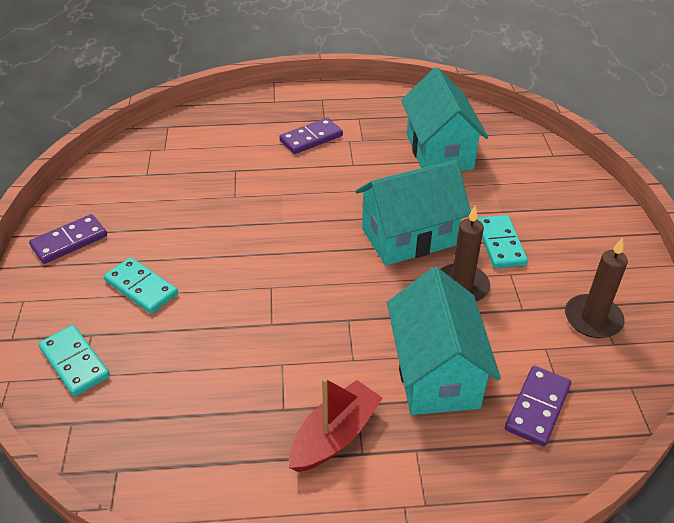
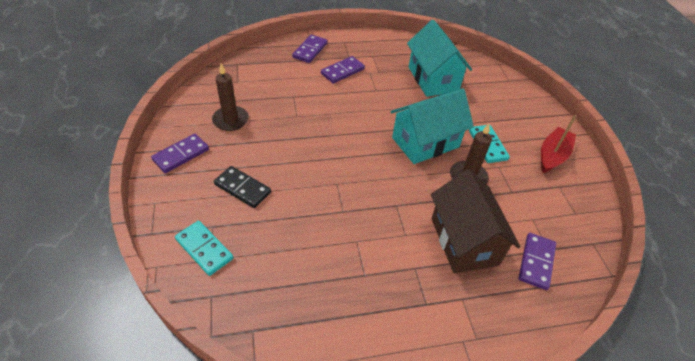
camera: 10 degrees left, 5 degrees up
turquoise domino [104,257,178,314] -> black domino [214,166,271,208]
red boat [289,377,383,472] -> red boat moved to [541,115,577,173]
turquoise house [387,267,501,415] -> brown house [431,169,520,273]
brown candle [565,237,628,338] -> brown candle moved to [212,64,249,131]
none -> purple domino [292,35,328,63]

